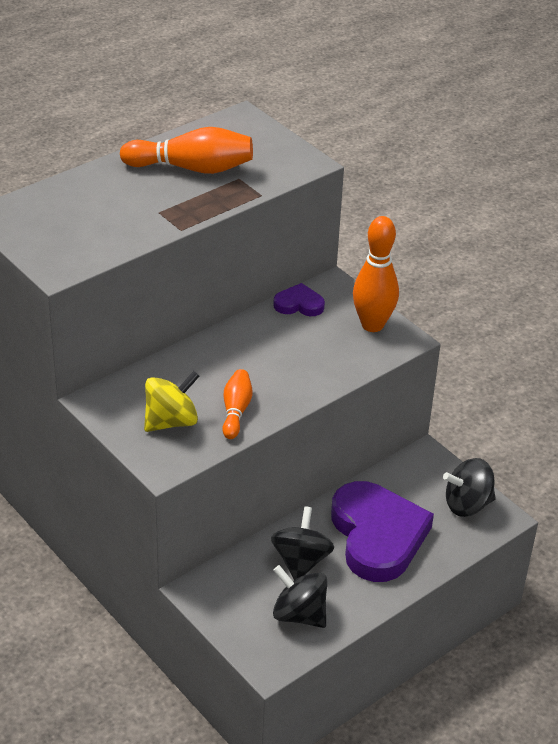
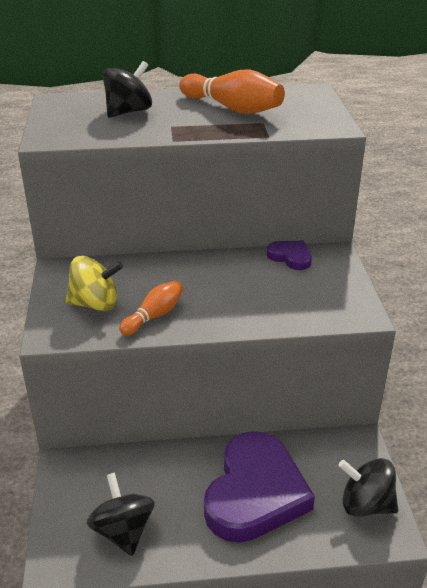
camera: 35 degrees right, 5 degrees down
black spinning top [271,506,334,580] -> black spinning top moved to [103,61,152,118]
orange bowling pin [353,216,399,332] -> none

